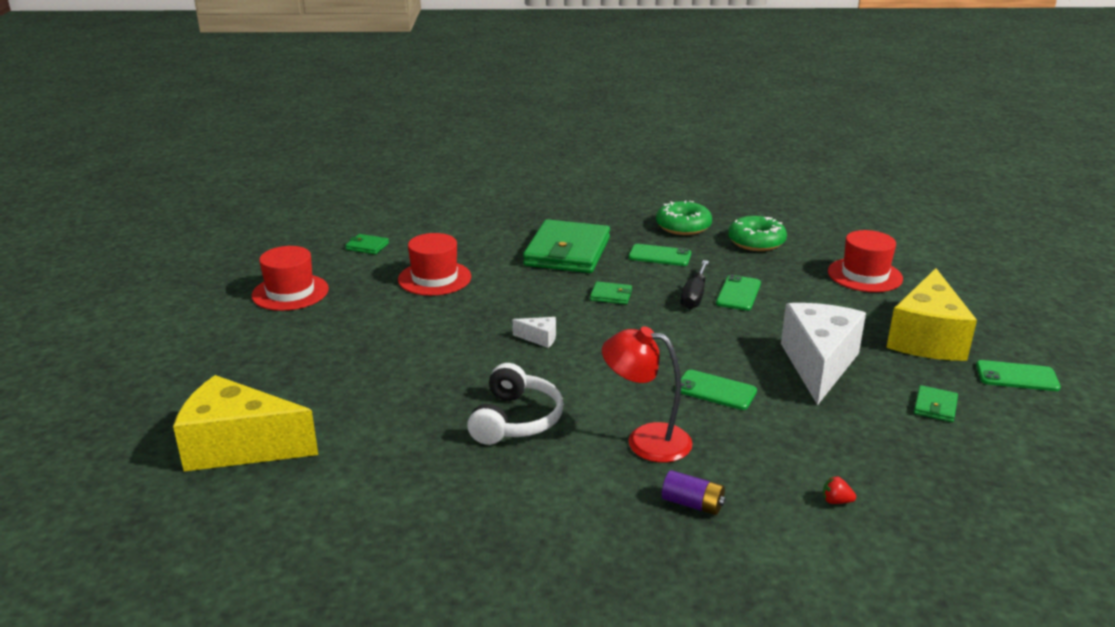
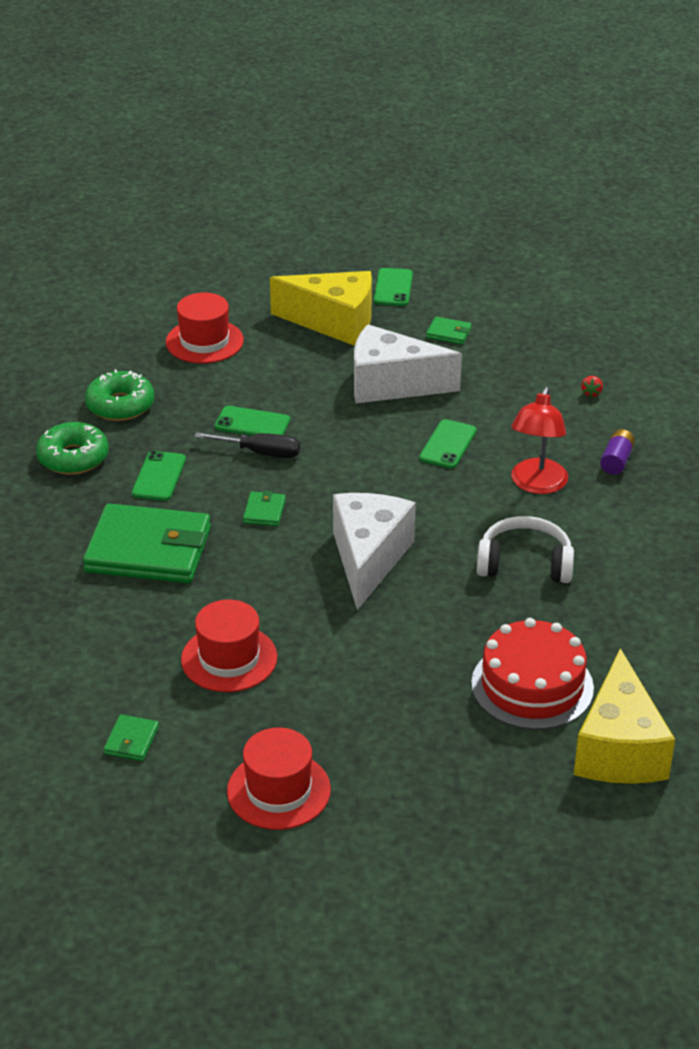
camera: 95 degrees left, 10 degrees up
white cheese [512,317,556,348] -> white cheese [333,493,416,610], size x2.47
none -> red cake [471,618,594,730]

